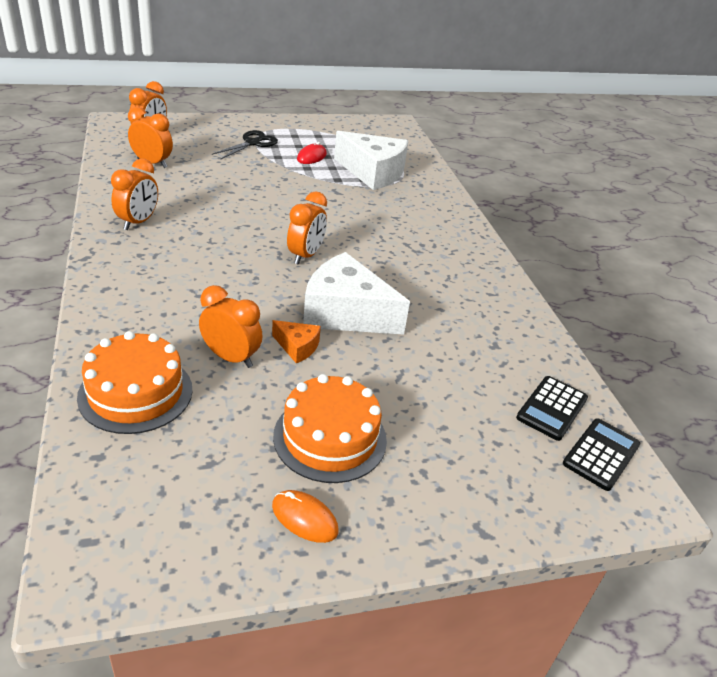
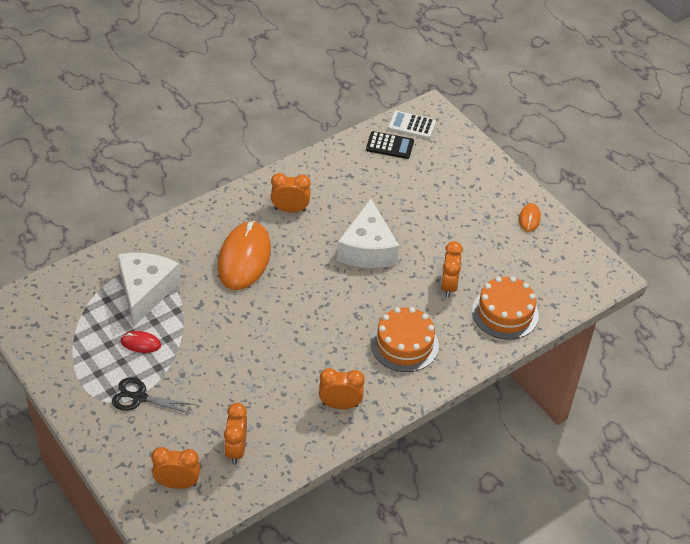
camera: 110 degrees left, 10 degrees up
orange cheese [272,320,321,363] -> none
orange cake [273,374,387,483] -> orange cake moved to [371,307,439,372]
orange clock [287,192,327,265] -> orange clock moved to [271,173,311,213]
black calculator [563,418,640,491] -> white calculator [388,111,436,139]
none -> orange mouse [218,221,271,290]

